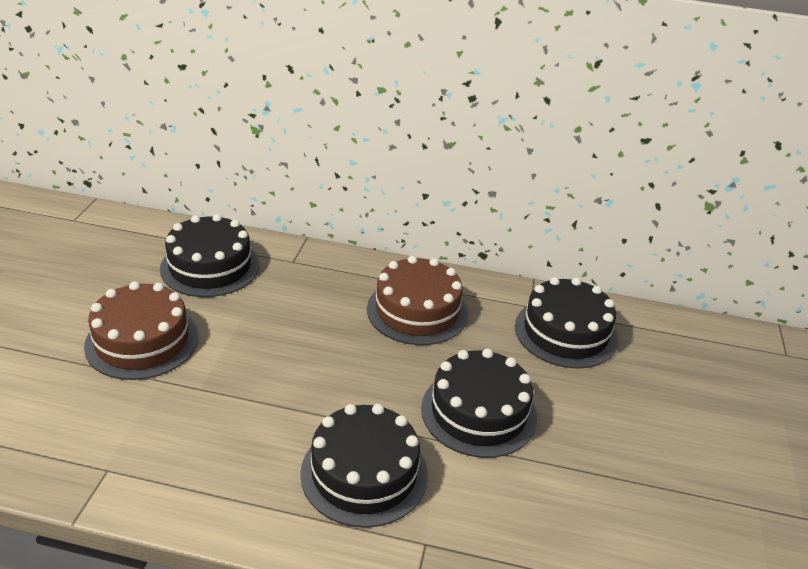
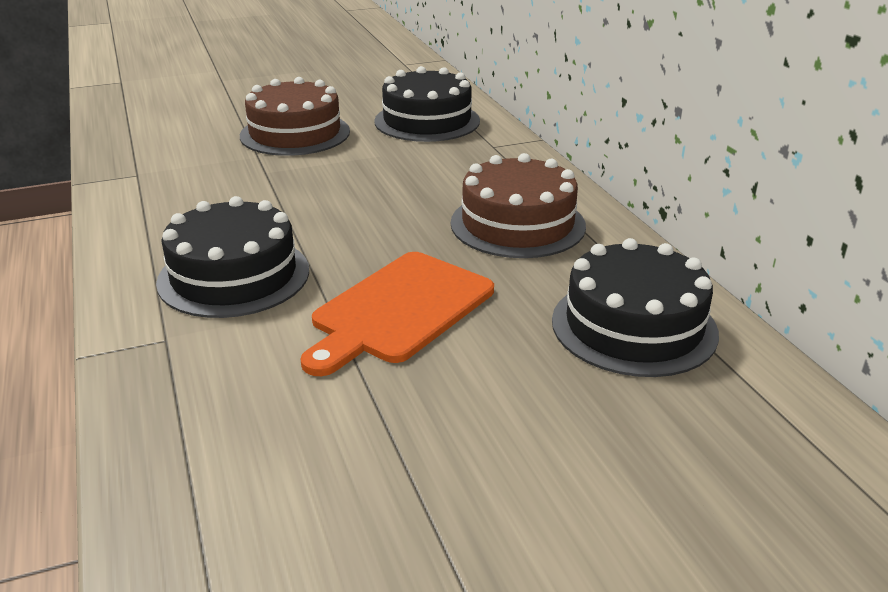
camera: 60 degrees right, 5 degrees down
black cake [421,349,537,458] -> orange cutting board [301,252,494,376]

